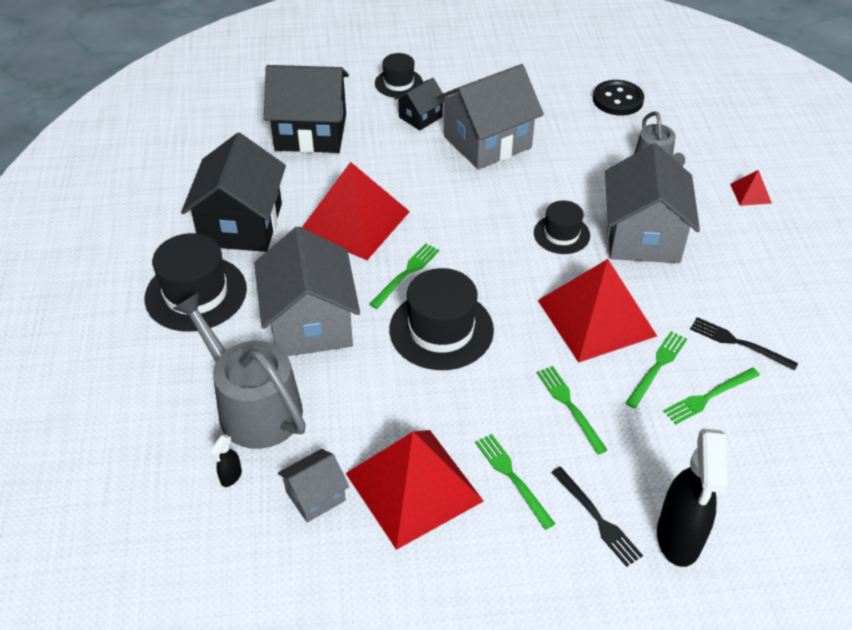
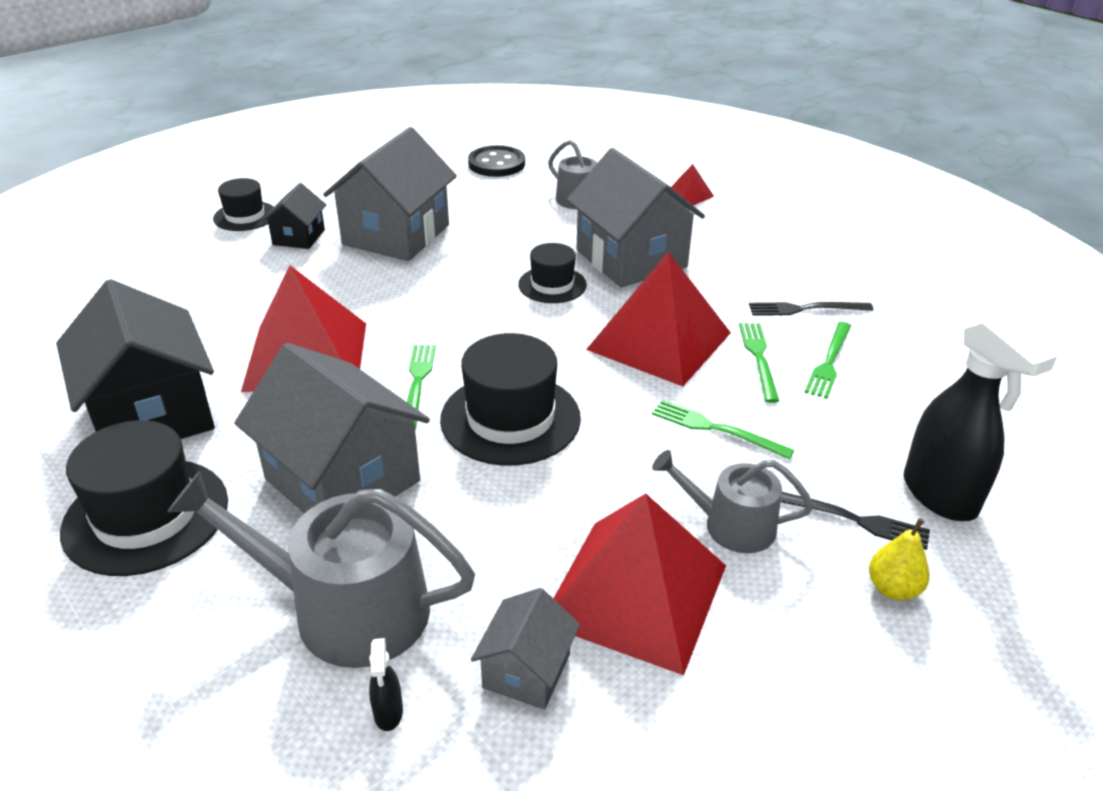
camera: 35 degrees left, 10 degrees down
black house [264,65,349,153] -> none
green fork [475,434,555,530] -> grey watering can [652,450,813,553]
none -> yellow pear [869,518,930,600]

